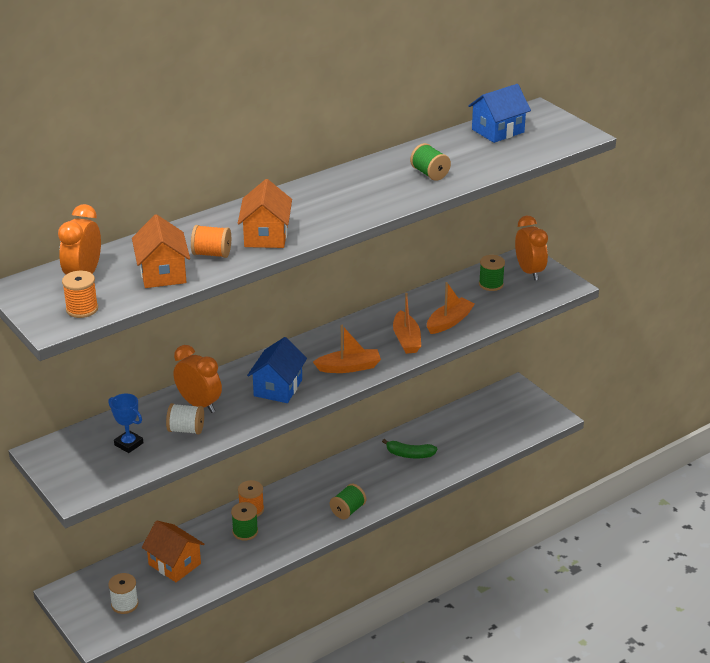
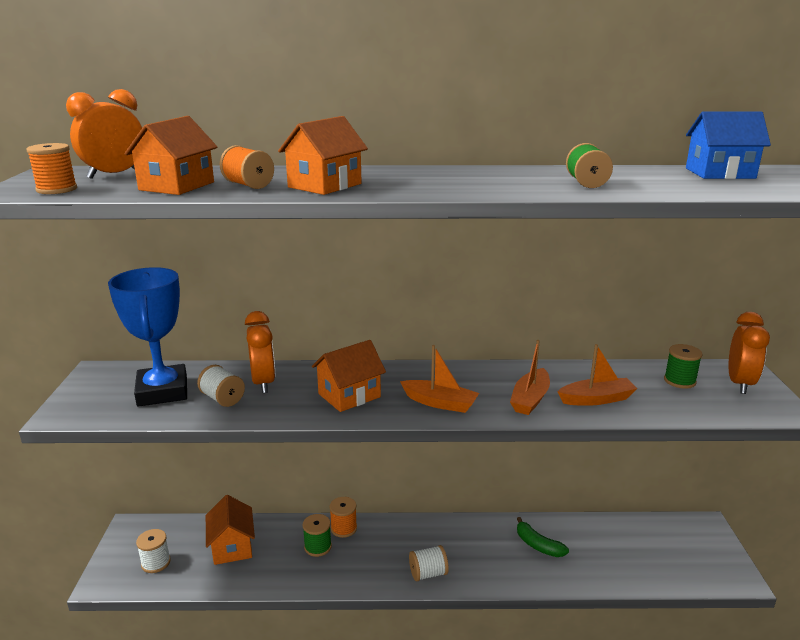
camera: 35 degrees right, 10 degrees down
blue trophy [108,394,143,453] -> blue trophy [108,267,187,407], size x2.08
blue house [247,337,307,403] -> orange house [312,340,386,412]
green spool [330,484,366,519] -> white spool [409,545,449,581]

